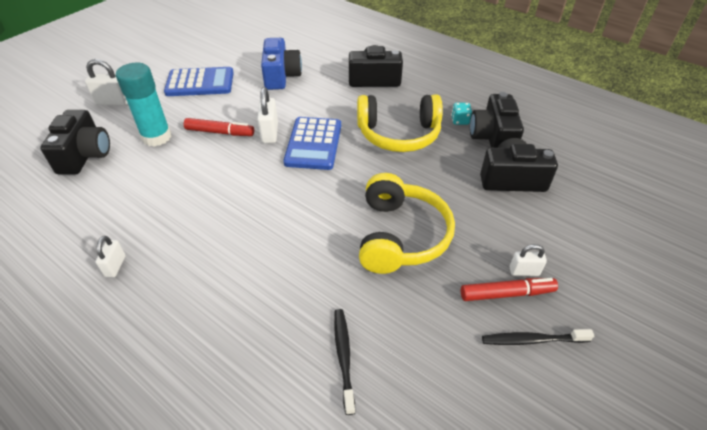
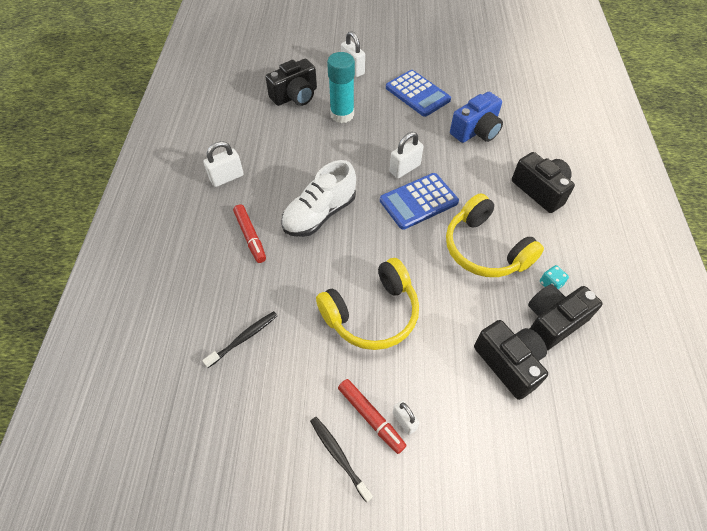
camera: 55 degrees right, 10 degrees up
white padlock [95,236,126,277] -> white padlock [203,141,244,187], size x1.58
red marker [184,118,254,136] -> red marker moved to [233,205,266,263]
none -> white shoe [281,160,356,237]

